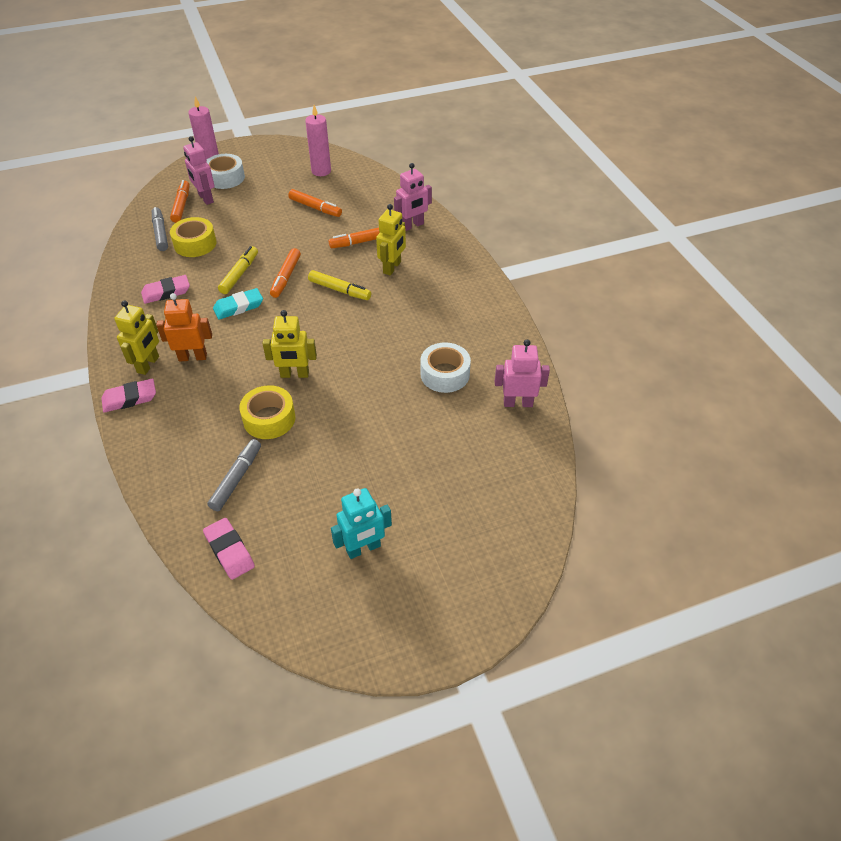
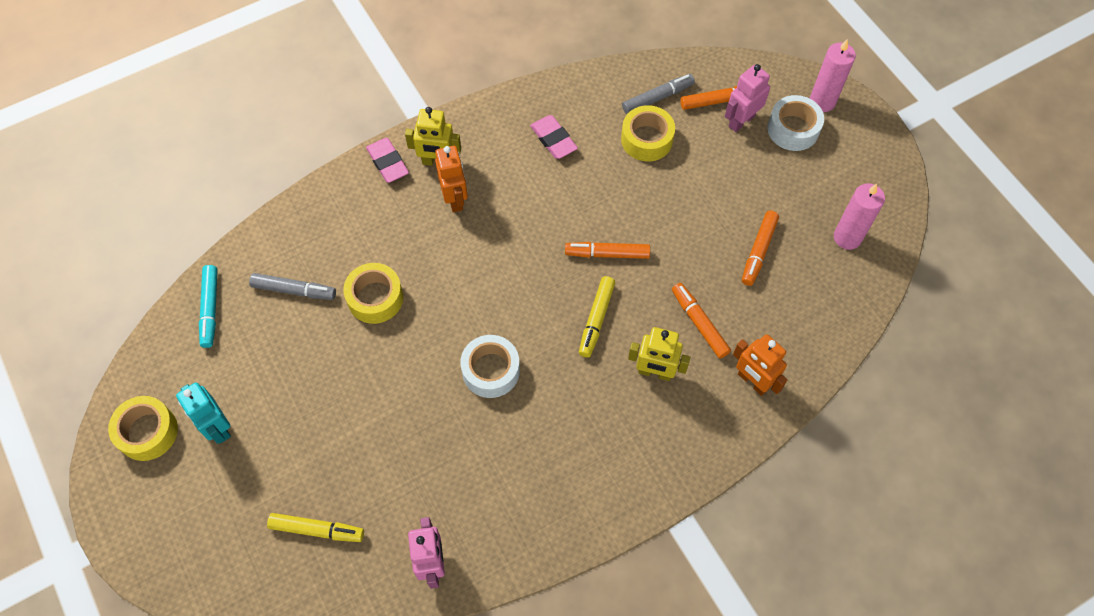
camera: 80 degrees right, 15 degrees up
pink eraser [203,518,255,580] -> turquoise marker [199,265,218,348]
turquoise eraser [213,288,263,319] -> none
yellow marker [218,246,258,294] -> yellow marker moved to [267,513,364,542]
yellow robot [262,310,317,378] -> none
pink robot [394,163,432,231] -> orange robot [733,334,787,396]
white tape [421,342,471,393] -> white tape moved to [460,335,520,398]
none -> yellow tape [108,396,178,461]

